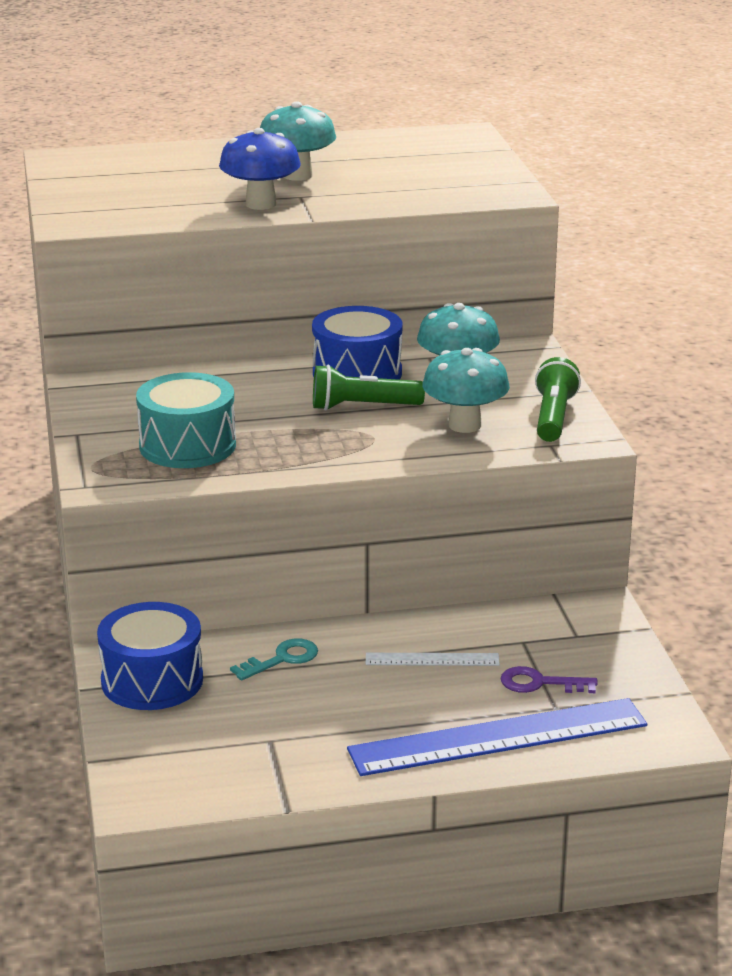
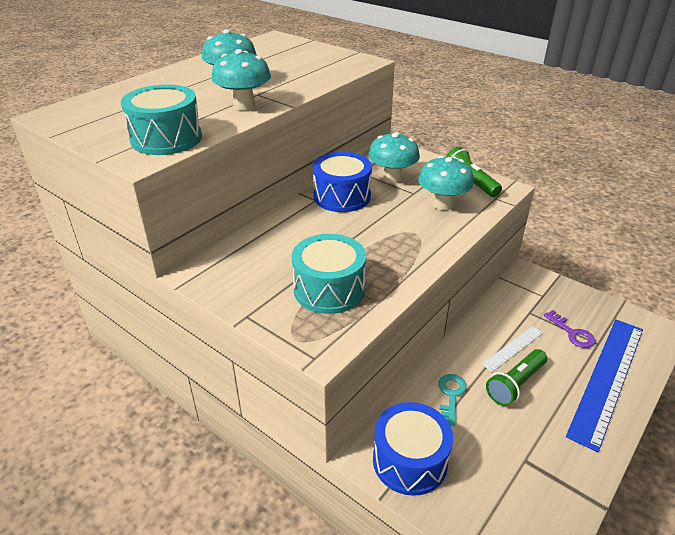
camera: 40 degrees left, 10 degrees up
blue mushroom [219,128,301,210] -> turquoise mushroom [211,49,271,111]
green flashlight [313,365,425,411] -> green flashlight moved to [486,349,547,406]
purple key [500,666,598,693] -> purple key turned 90 degrees counterclockwise [544,310,596,348]
none -> turquoise drum [121,84,202,155]

